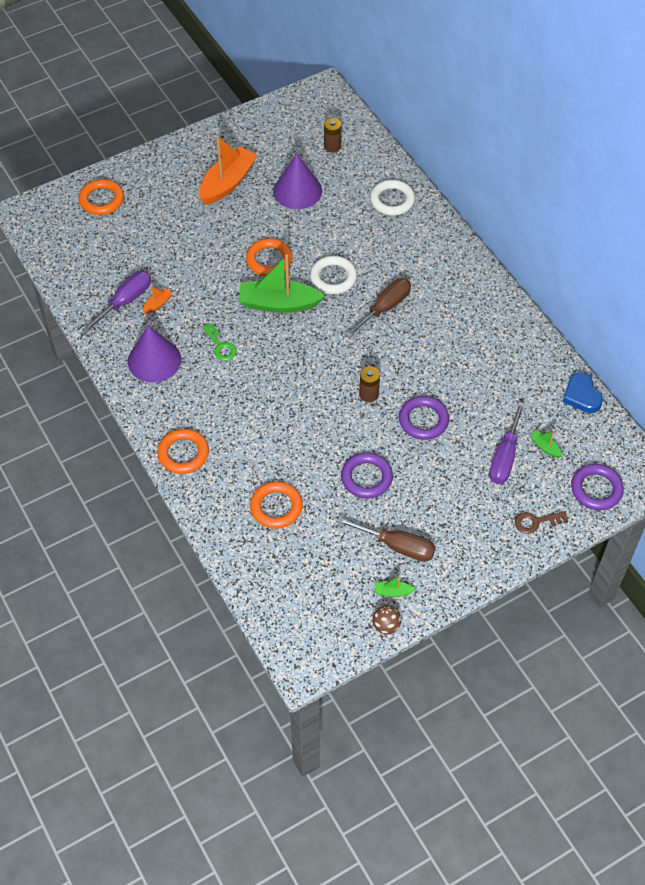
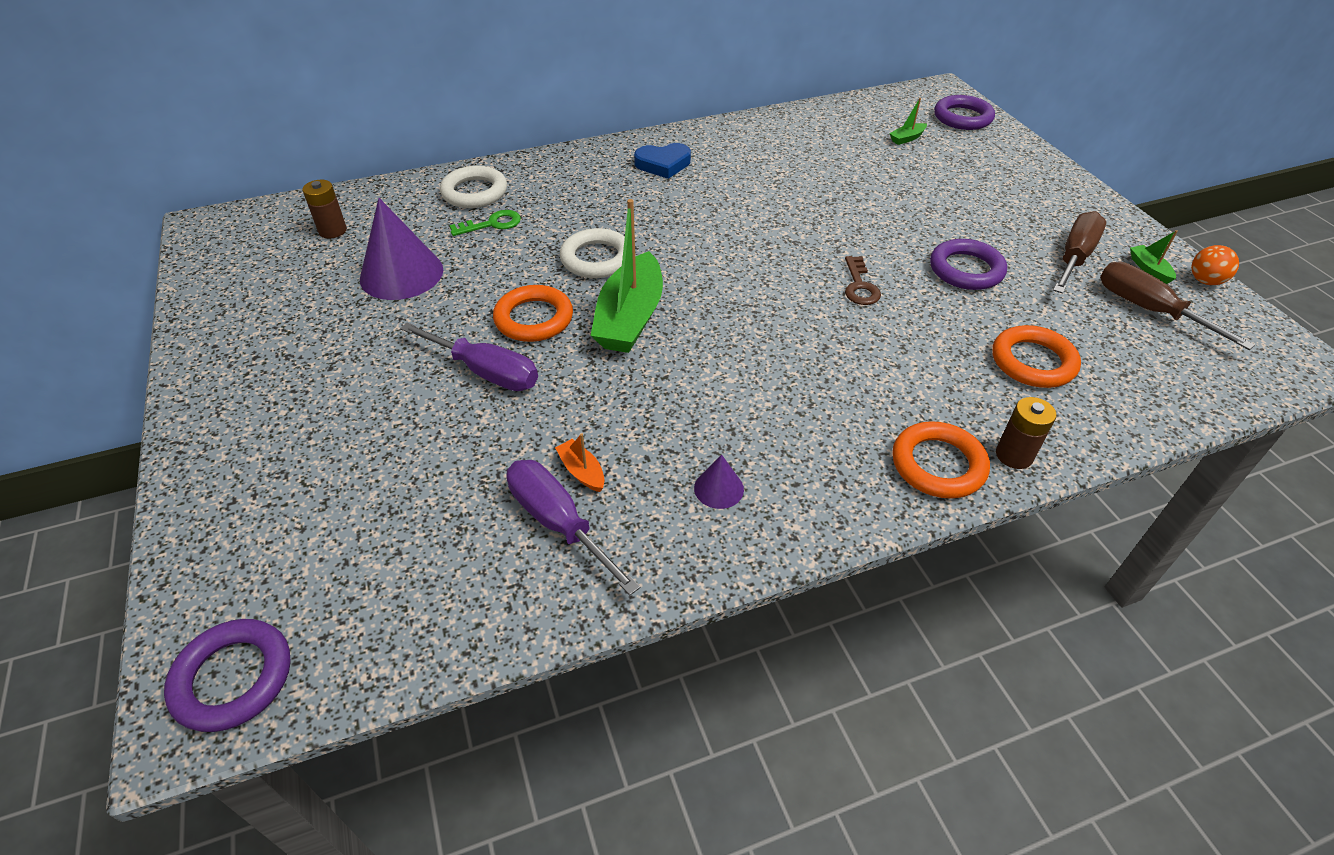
camera: 80 degrees left, 10 degrees down
orange ring [79,179,124,215] -> none
purple cone [128,326,181,382] -> purple cone [694,455,744,509], size x0.47
orange boat [199,136,258,205] -> none
green key [202,323,237,361] -> green key moved to [449,210,521,236]
brown screwdriver [345,278,411,338] -> brown screwdriver moved to [1100,262,1255,350]
brown battery [359,366,380,402] -> brown battery moved to [996,397,1057,469]
brown ball [373,605,401,635] -> orange ball [1191,245,1239,285]
green boat [375,575,416,597] -> green boat turned 150 degrees clockwise [1130,230,1178,284]
purple ring [399,396,449,440] -> purple ring moved to [164,619,291,732]
purple screwdriver [489,402,525,484] -> purple screwdriver moved to [400,323,538,391]
brown key [515,511,568,534] -> brown key moved to [845,256,881,305]
blue heart [563,372,603,413] -> blue heart moved to [634,143,691,179]

